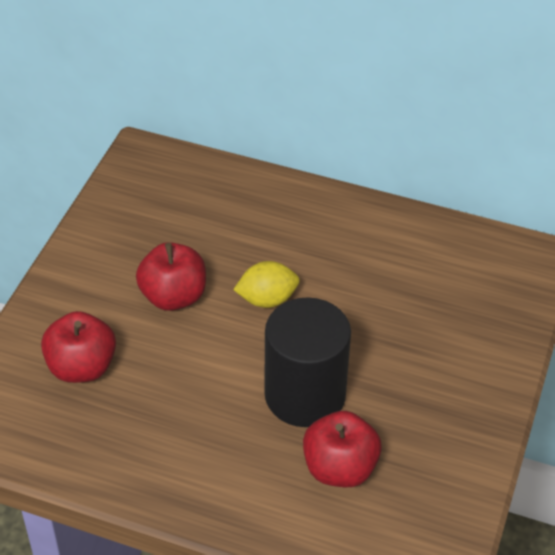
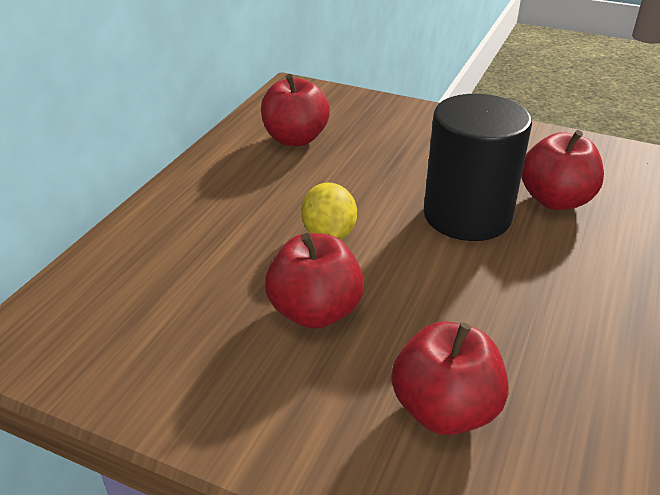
camera: 85 degrees left, 10 degrees down
none -> red apple [261,74,330,146]

